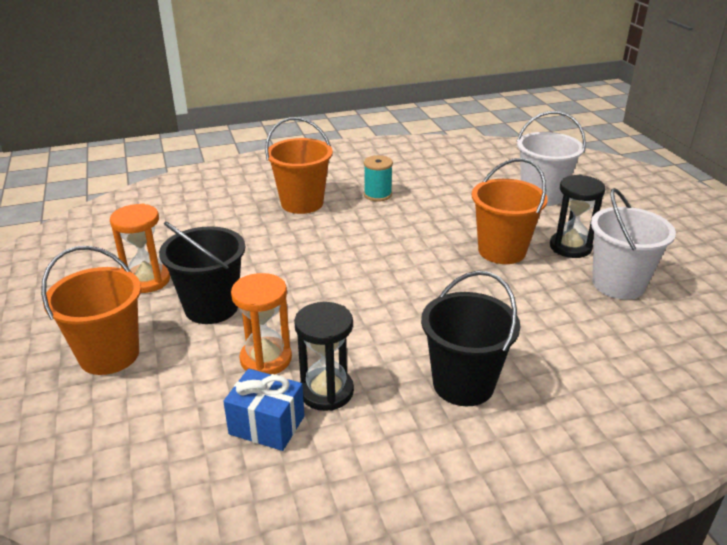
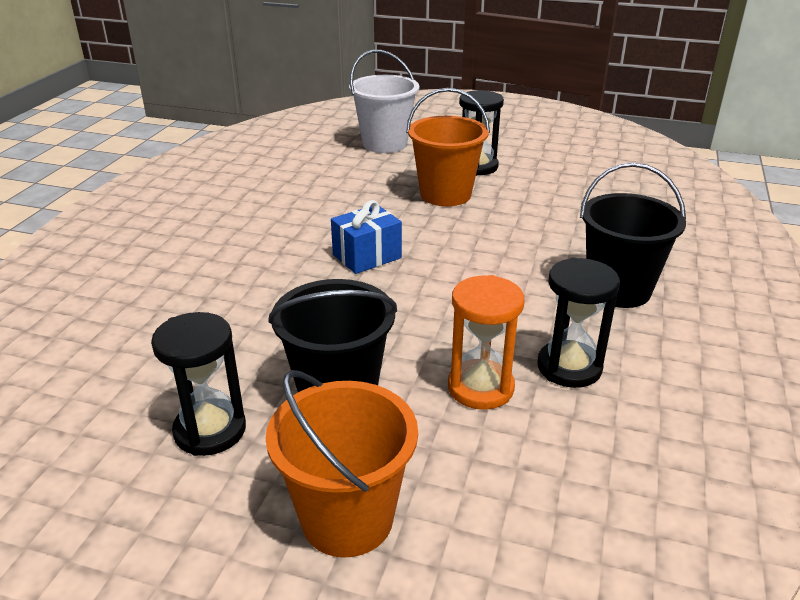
camera: 55 degrees left, 0 degrees up
orange hourglass [110,203,170,293] -> black hourglass [151,312,246,456]
blue gift [223,368,305,451] -> blue gift moved to [331,200,402,274]
orange bucket [265,117,333,214] -> none
turquoise spool [364,155,393,202] -> none
white bucket [591,188,676,299] -> none

